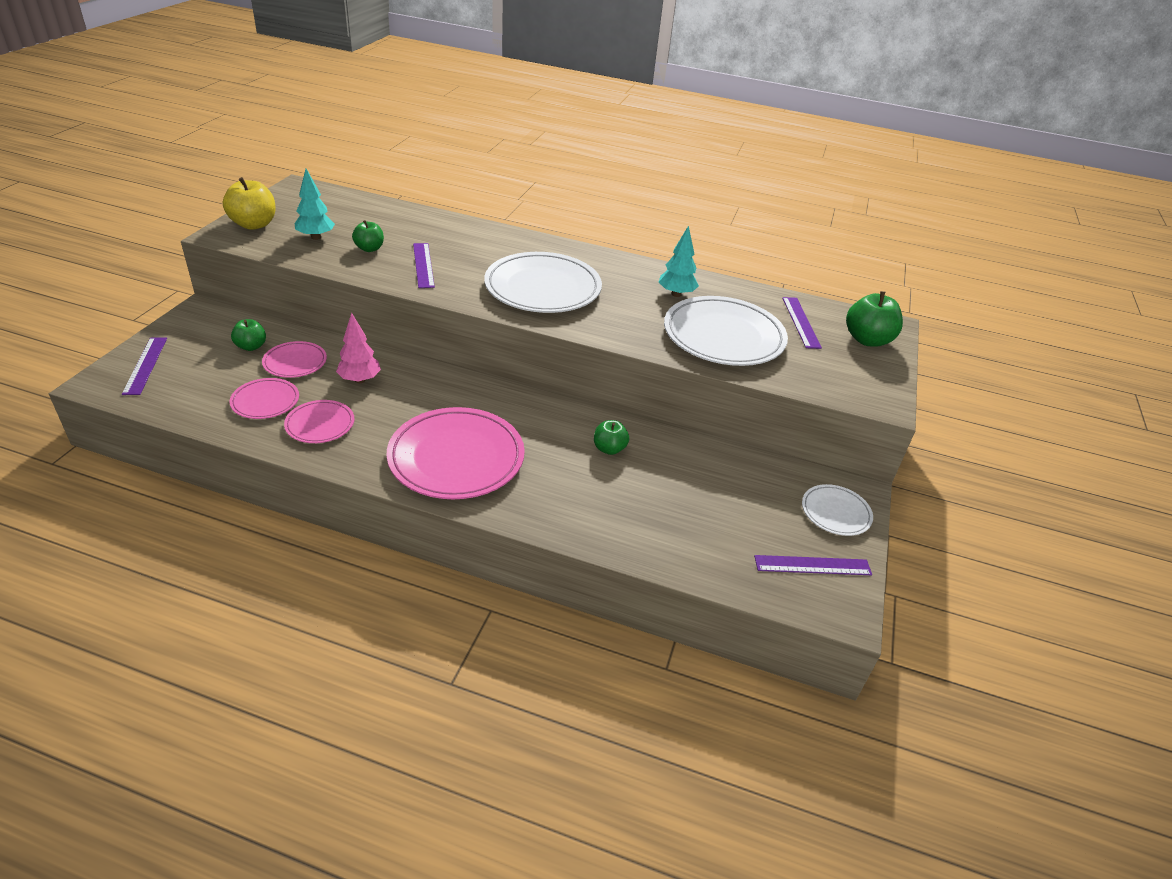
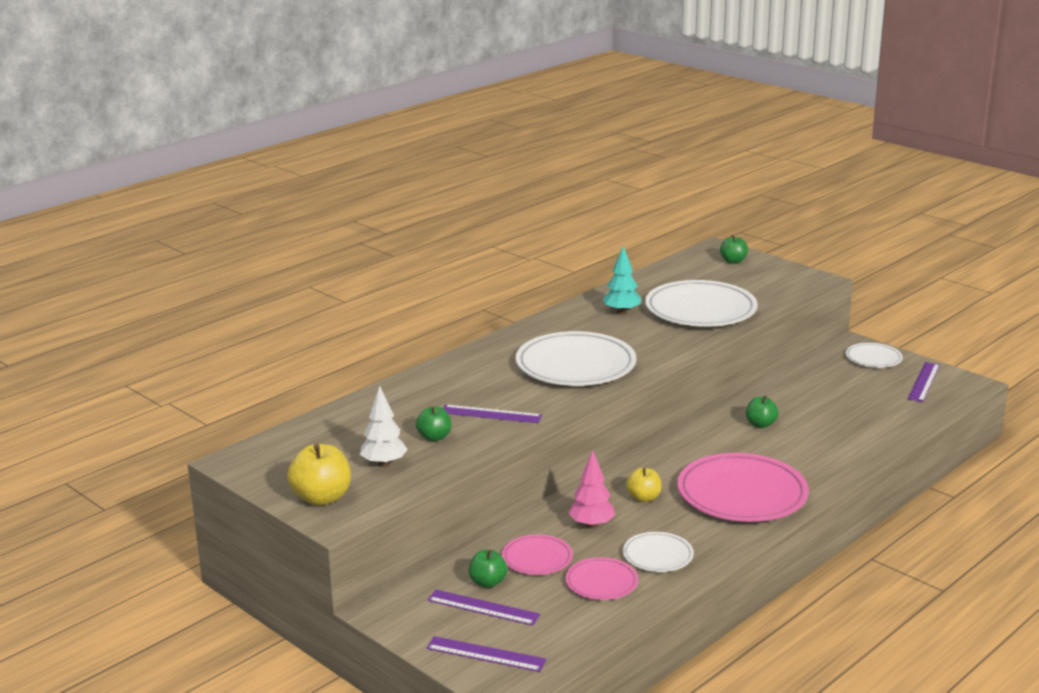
camera: 60 degrees left, 15 degrees down
pink plate [284,400,354,443] -> white plate [623,532,694,572]
turquoise tree [295,169,335,240] -> white tree [360,386,408,467]
purple ruler [782,297,822,349] -> purple ruler moved to [428,590,540,626]
green apple [846,291,903,346] -> green apple [720,235,748,264], size x0.61
none -> yellow apple [626,468,662,502]

